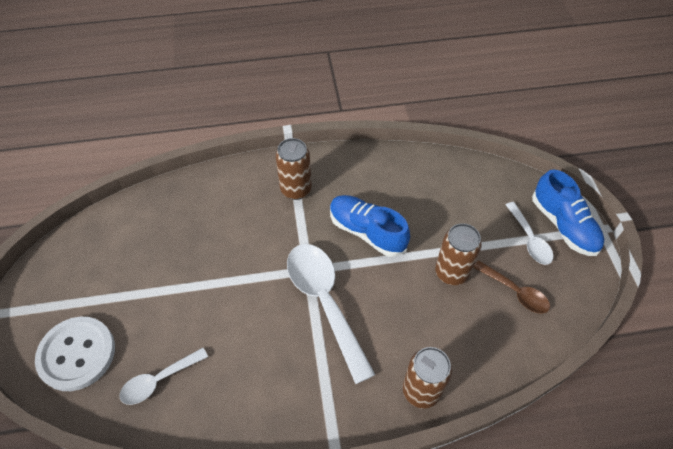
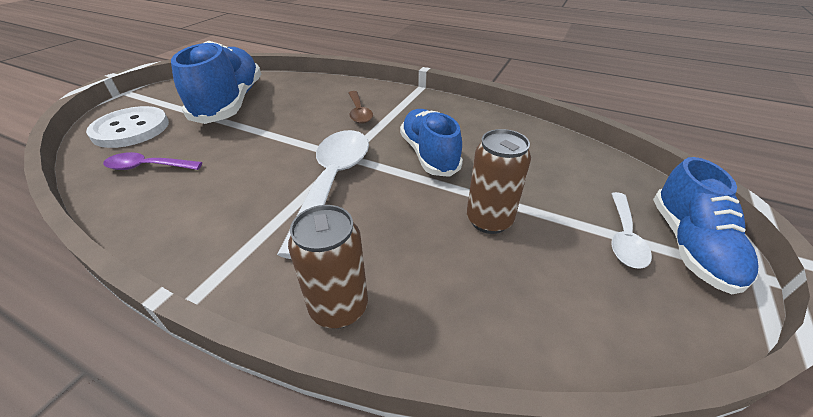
camera: 35 degrees right, 15 degrees down
white spoon [119,348,208,405] -> purple spoon [103,152,202,170]
brown can [276,138,312,200] -> none
brown spoon [473,260,550,314] -> brown spoon moved to [349,91,373,124]
none -> blue shoe [171,41,261,124]

